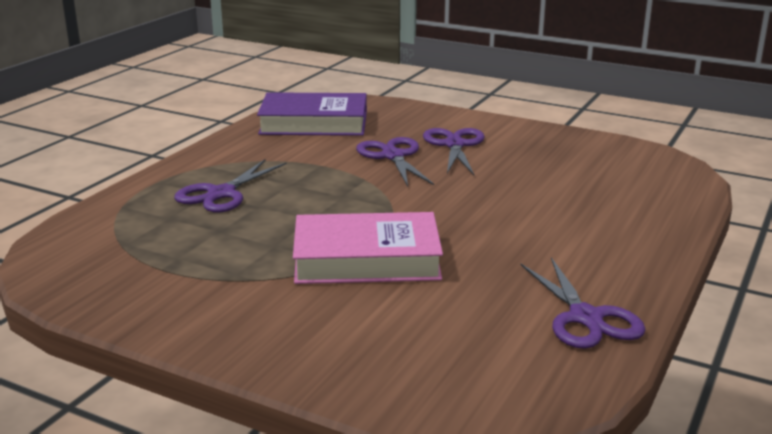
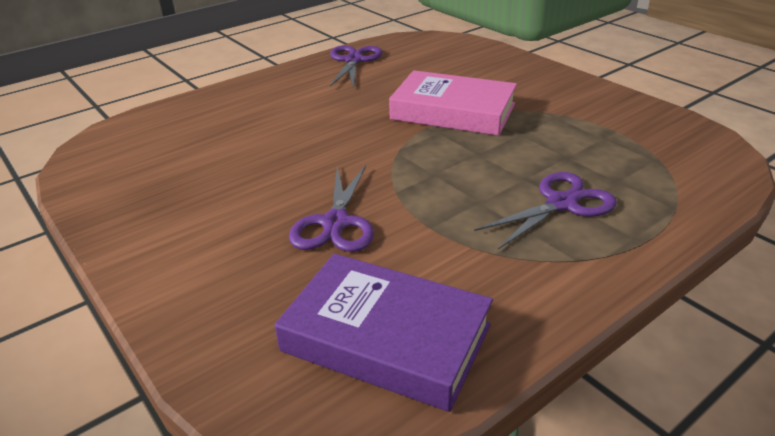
camera: 155 degrees left, 10 degrees up
purple scissors [423,128,485,175] -> none

